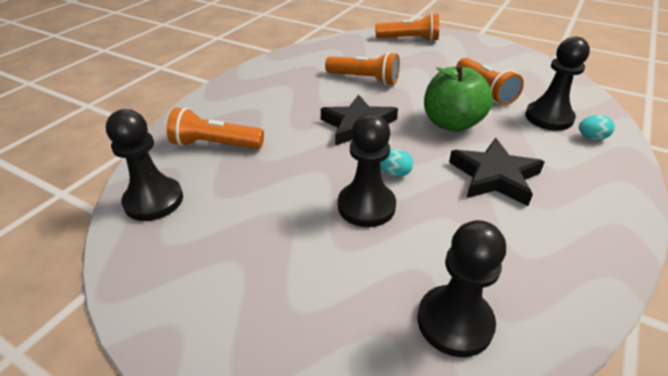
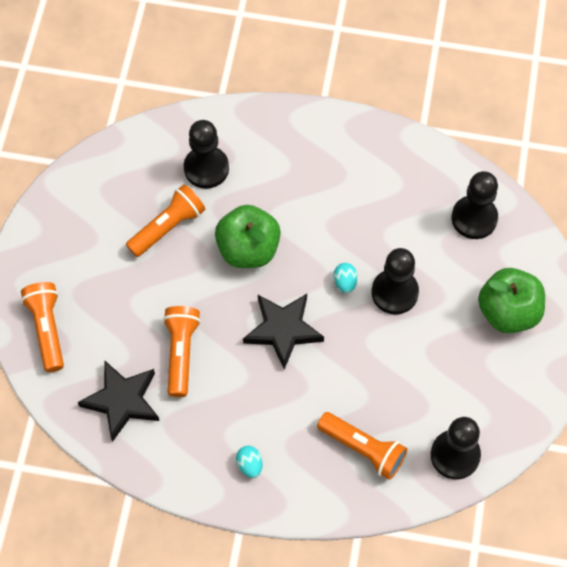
camera: 110 degrees left, 25 degrees up
orange flashlight [167,107,264,149] -> orange flashlight turned 45 degrees counterclockwise [317,412,407,480]
black star [449,138,545,206] -> black star moved to [78,360,159,442]
turquoise egg [579,115,615,140] -> turquoise egg moved to [236,446,262,478]
none -> green apple [478,268,545,333]

